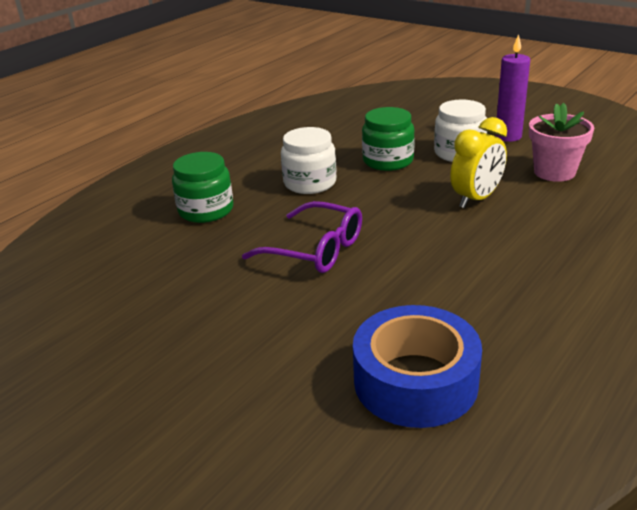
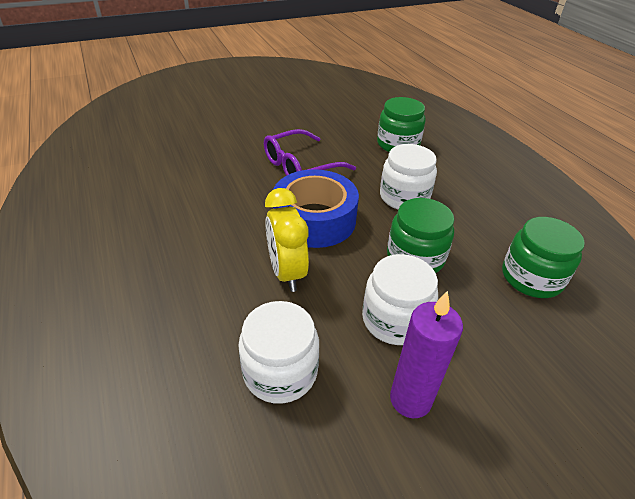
camera: 115 degrees right, 10 degrees up
blue tape [353,305,482,428] -> blue tape moved to [273,169,359,248]
pink flower pot [529,103,594,182] -> white jar [238,301,319,404]
none -> green jar [502,217,585,298]

